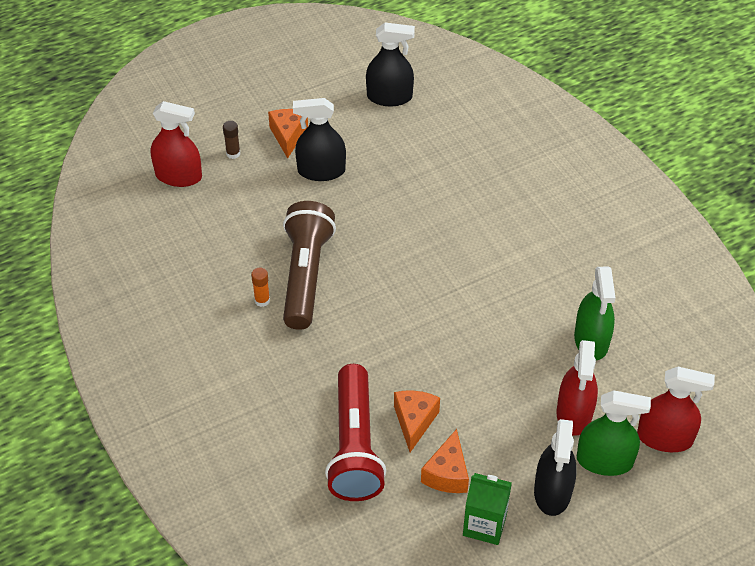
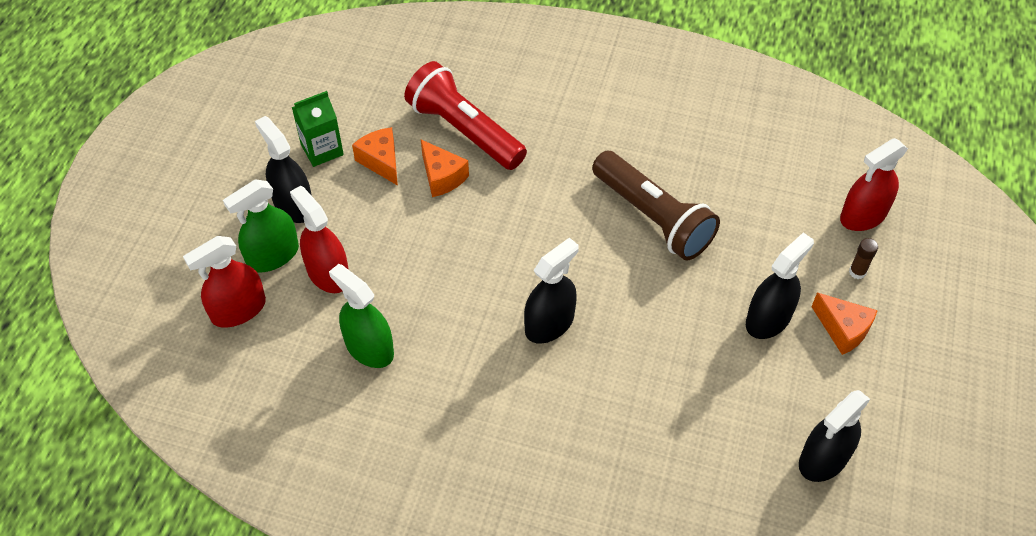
camera: 135 degrees right, 5 degrees up
orange glue stick [251,267,270,307] -> none
none -> black spray bottle [524,238,579,344]

